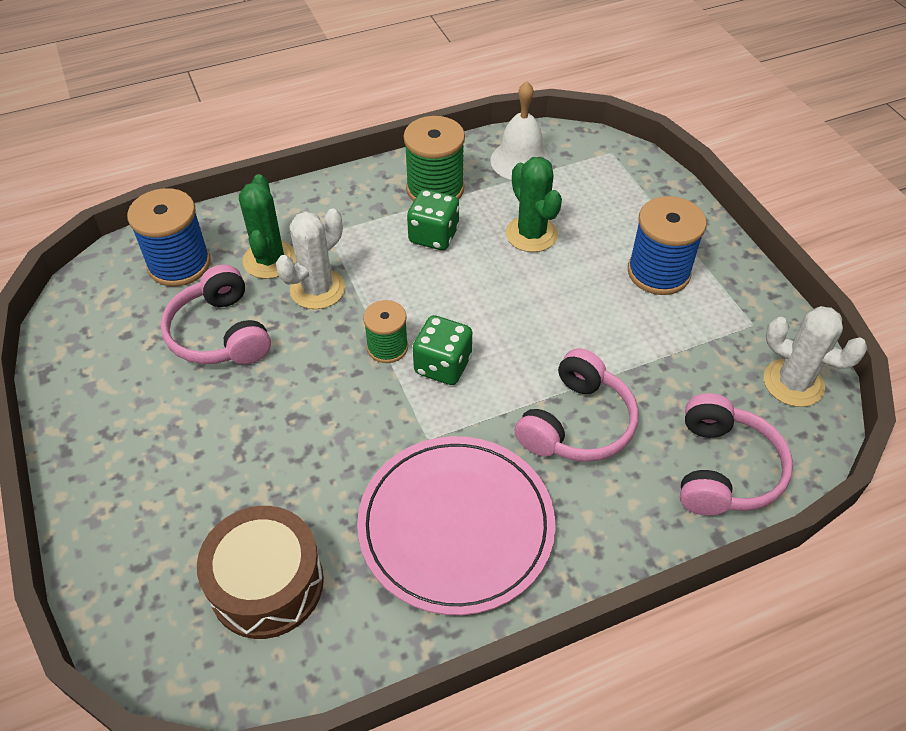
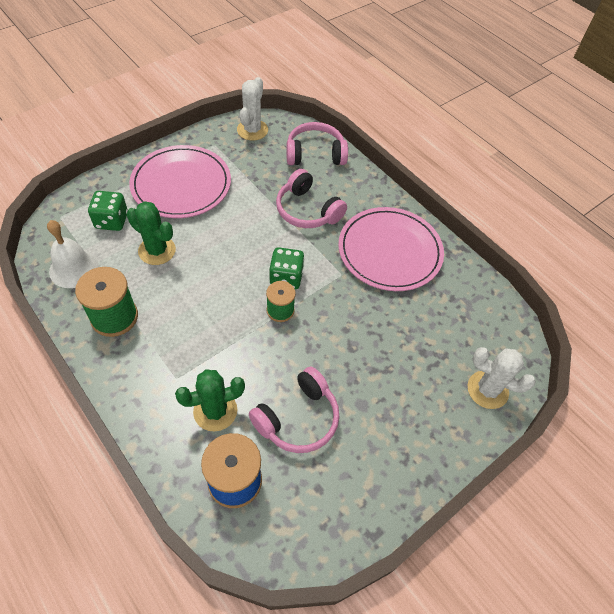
camera: 110 degrees left, 5 degrees up
brown drum [197,506,324,639] -> none
white cactus [276,208,345,309] -> white cactus moved to [468,347,536,409]
green dice [407,189,459,250] -> green dice moved to [88,191,128,231]
green cactus [506,157,562,252] -> green cactus turned 75 degrees clockwise [127,201,176,265]
pink headphones [514,348,639,462] -> pink headphones turned 150 degrees counterclockwise [276,169,347,228]
blue spool [628,196,707,295] -> pink plate [129,145,231,218]

